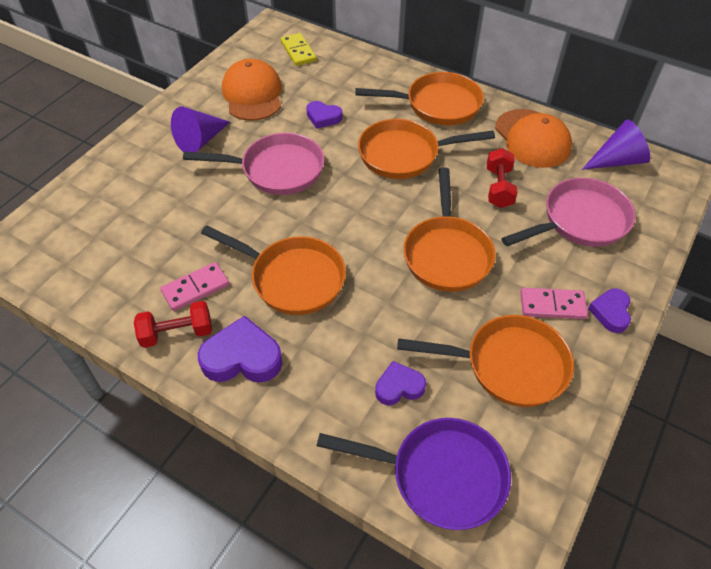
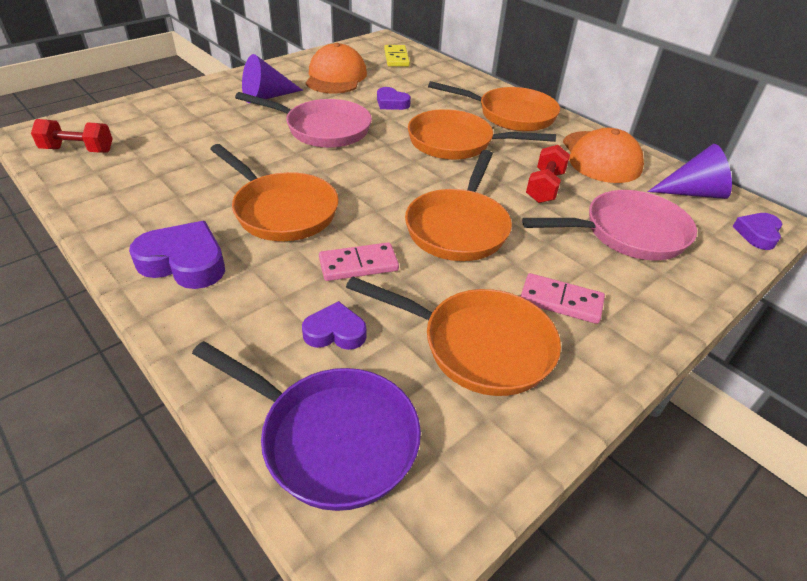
camera: 15 degrees right, 10 degrees down
red dumbbell [134,301,212,348] -> red dumbbell moved to [31,119,113,153]
pink domino [160,262,229,311] -> pink domino moved to [319,242,399,281]
purple heart [588,289,631,333] -> purple heart moved to [733,213,783,250]

